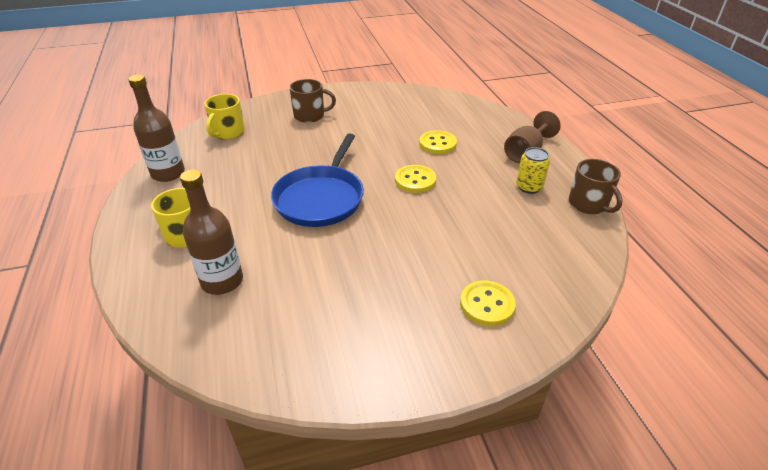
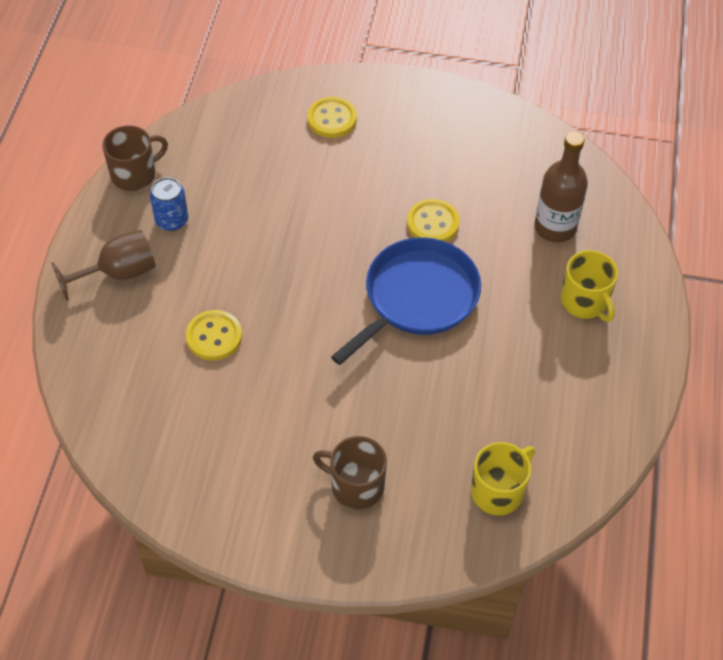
camera: 155 degrees left, 15 degrees up
brown bottle [128,74,185,182] -> none
yellow button [395,165,436,193] -> yellow button moved to [407,199,460,242]
yellow can [516,147,550,194] -> blue can [150,177,188,231]
brown mug [569,159,623,214] -> brown mug turned 60 degrees clockwise [102,125,168,191]

